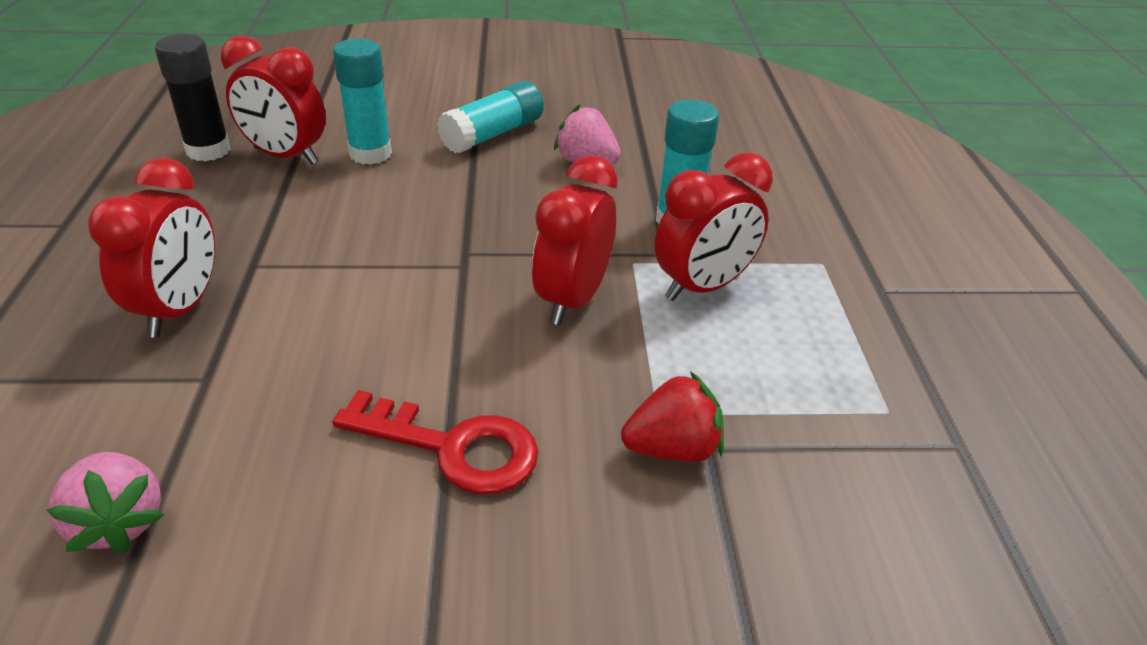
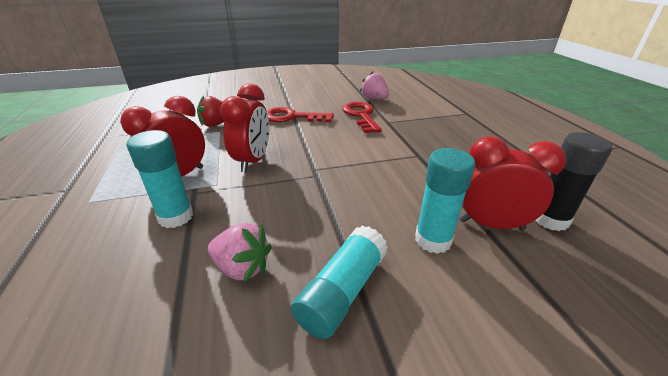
camera: 170 degrees right, 5 degrees down
red clock [88,158,215,338] -> none
none -> red key [342,102,382,133]

